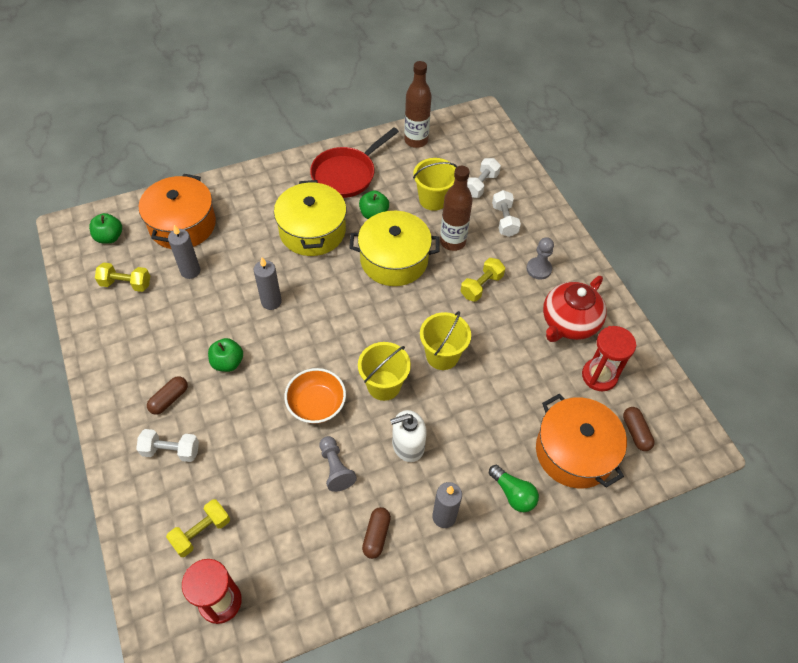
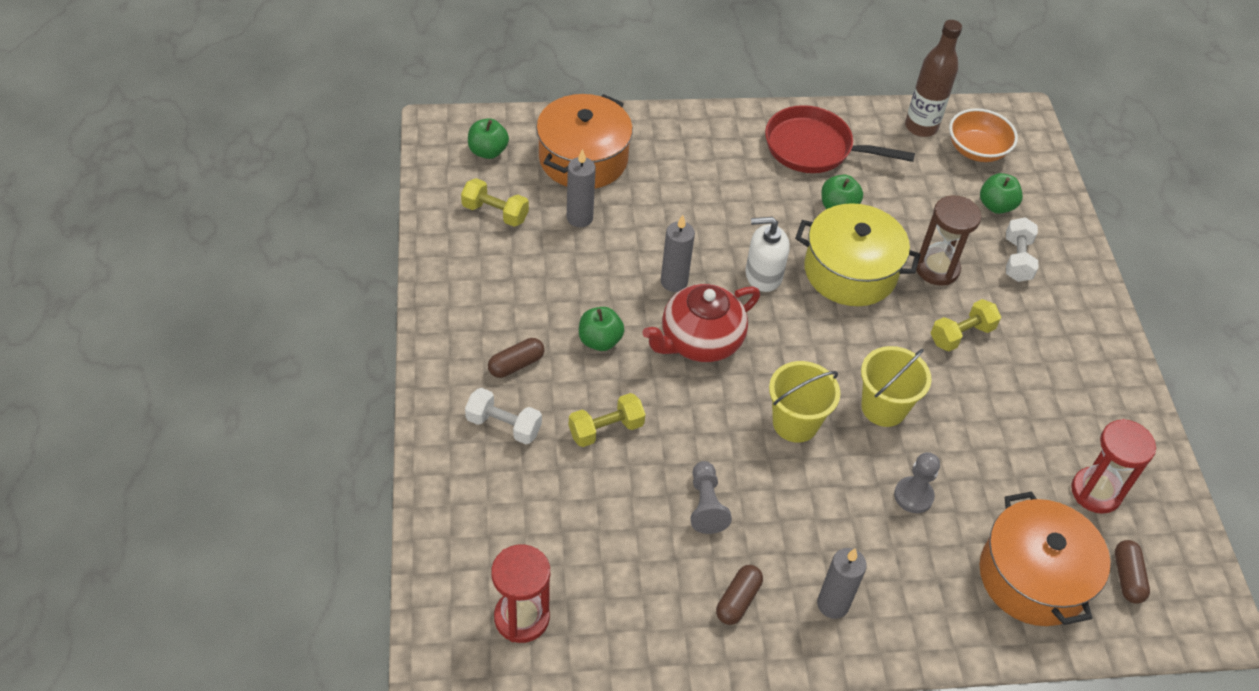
camera: 15 degrees right, 5 degrees down
yellow dumbbell [166,499,230,557] -> yellow dumbbell moved to [569,393,646,447]
yellow pot [274,180,347,256] -> none
orange bowl [284,368,346,424] -> orange bowl moved to [949,108,1018,162]
red pan [310,127,399,198] -> red pan turned 45 degrees clockwise [765,105,915,173]
white soap dispenser [390,410,427,462] -> white soap dispenser moved to [746,217,790,292]
yellow bucket [413,158,457,211] -> none
brown bottle [440,166,473,251] -> brown hourglass [916,195,982,286]
white dumbbell [467,158,501,198] -> green apple [980,173,1023,214]
green light bulb [489,465,539,512] -> none
grey pawn [527,237,554,280] -> grey pawn moved to [894,452,940,513]
red teapot [543,276,607,342] -> red teapot moved to [643,284,760,362]

